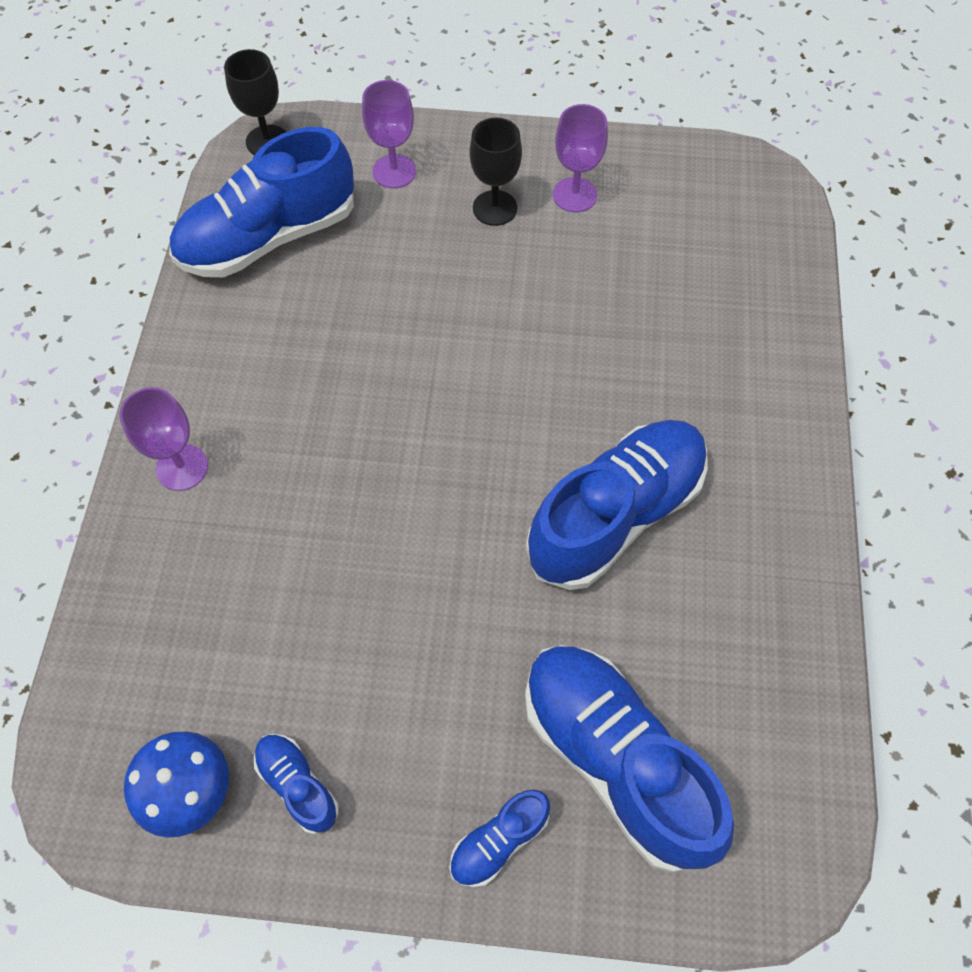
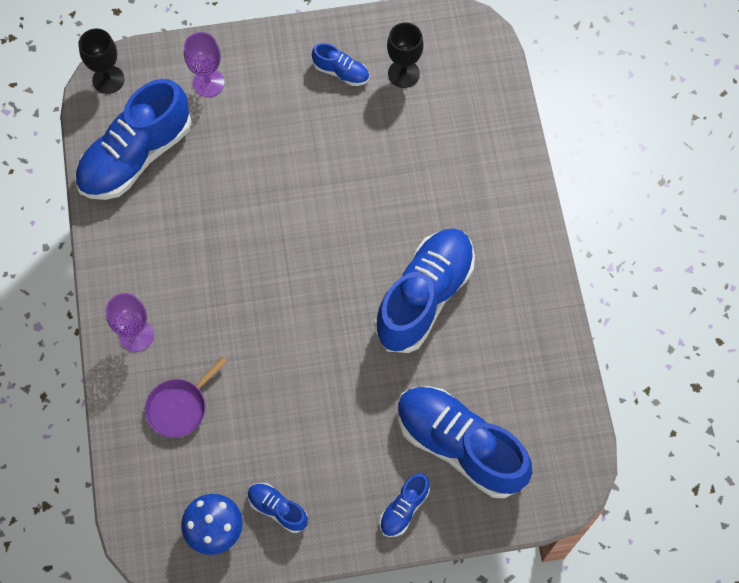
camera: 15 degrees left, 5 degrees up
black goblet [469,117,522,226] -> black goblet moved to [387,22,423,88]
purple goblet [553,104,608,212] -> blue shoe [312,43,369,86]
none -> purple pan [145,357,227,438]

